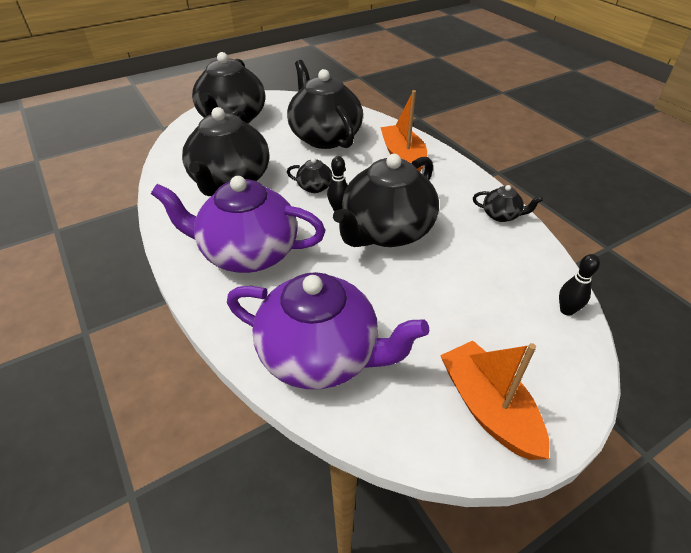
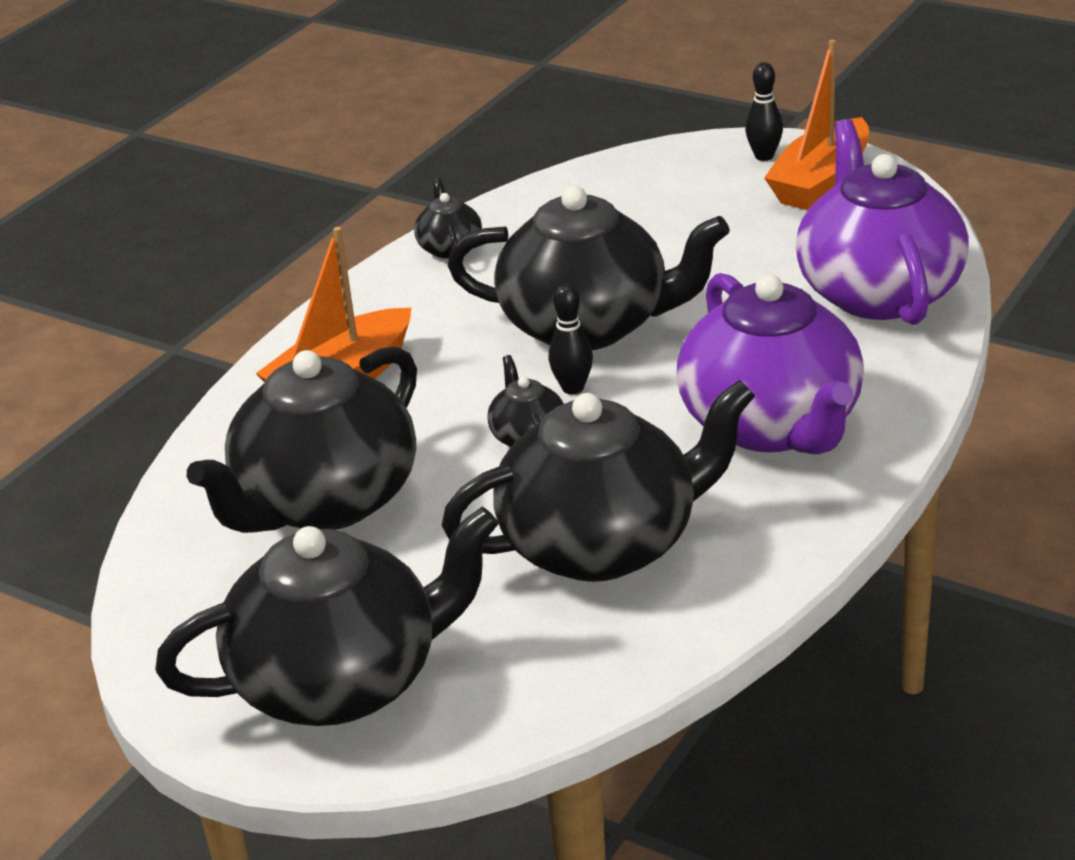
camera: 115 degrees left, 10 degrees down
black bowling pin [559,254,600,316] -> black bowling pin moved to [745,62,783,161]

